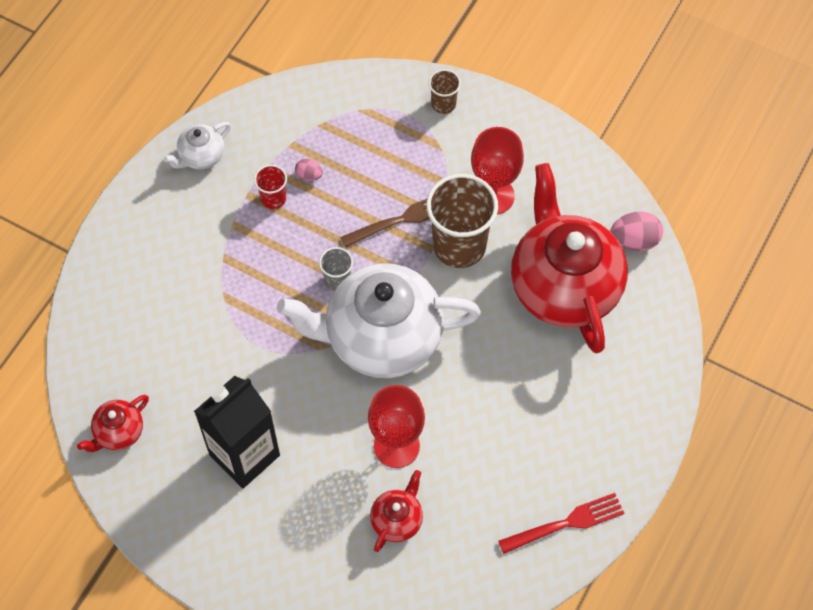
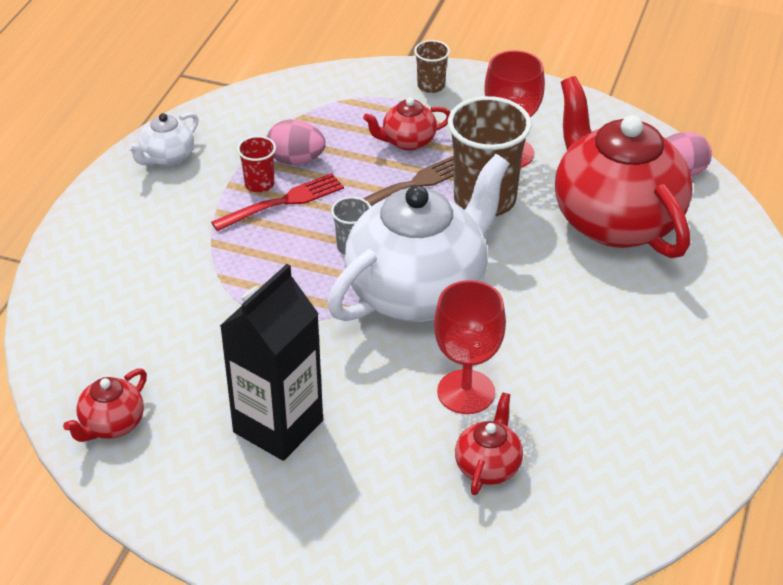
camera: 10 degrees left, 20 degrees down
white teapot [277,263,481,378] -> white teapot turned 150 degrees clockwise [327,154,510,322]
pink egg [295,159,323,181] -> pink egg [267,120,326,165], size x1.79
red fork [498,493,624,554] -> red fork moved to [211,173,344,231]
none -> red teapot [363,98,450,151]

